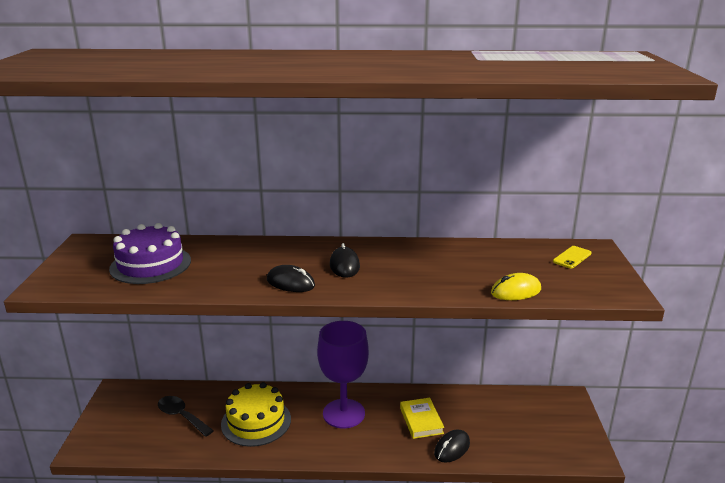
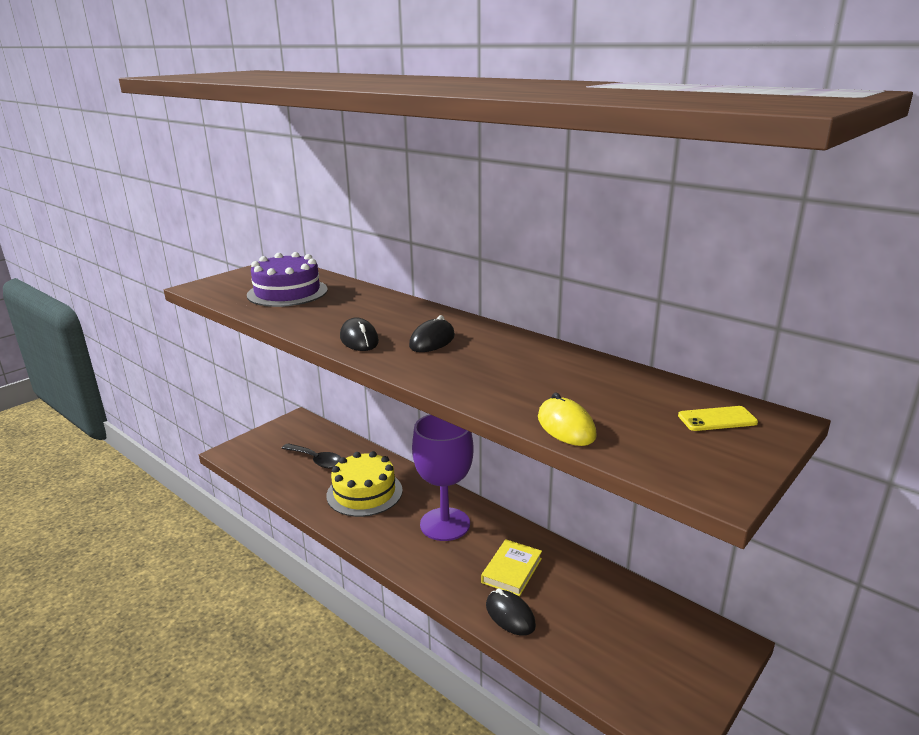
camera: 40 degrees right, 0 degrees up
black spoon [158,396,214,437] -> black spoon turned 135 degrees clockwise [281,443,342,468]
black mouse [434,430,470,463] -> black mouse turned 60 degrees clockwise [486,588,536,636]
yellow mouse [491,273,541,300] -> yellow mouse turned 45 degrees clockwise [538,393,597,446]

